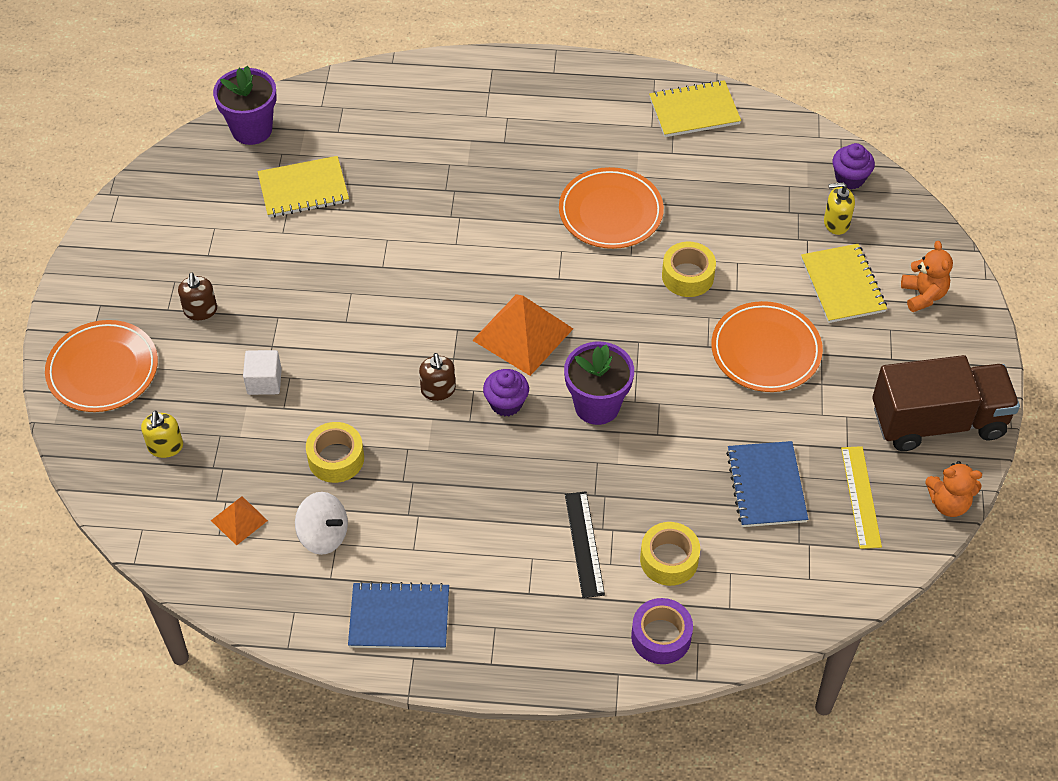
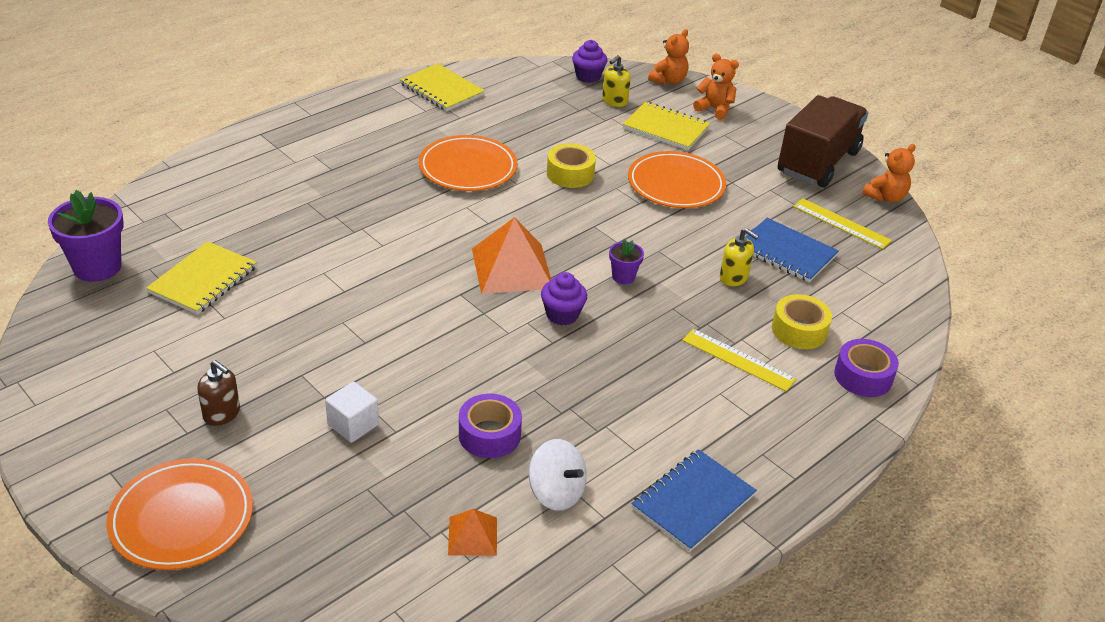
camera: 50 degrees left, 15 degrees down
yellow soap dispenser [141,411,183,458] -> yellow soap dispenser moved to [720,228,759,286]
white spinning top [295,492,348,555] -> white spinning top turned 60 degrees clockwise [529,439,587,511]
yellow tape [306,422,364,483] -> purple tape [459,394,522,458]
brown soap dispenser [419,353,456,401] -> none
purple flower pot [564,342,634,425] -> purple flower pot [609,239,644,284], size x0.52
black ruler [565,491,605,598] -> yellow ruler [682,329,796,392]
yellow notebook [649,80,741,137] -> yellow notebook turned 75 degrees counterclockwise [400,64,485,111]
none -> orange teddy bear [648,29,689,84]

